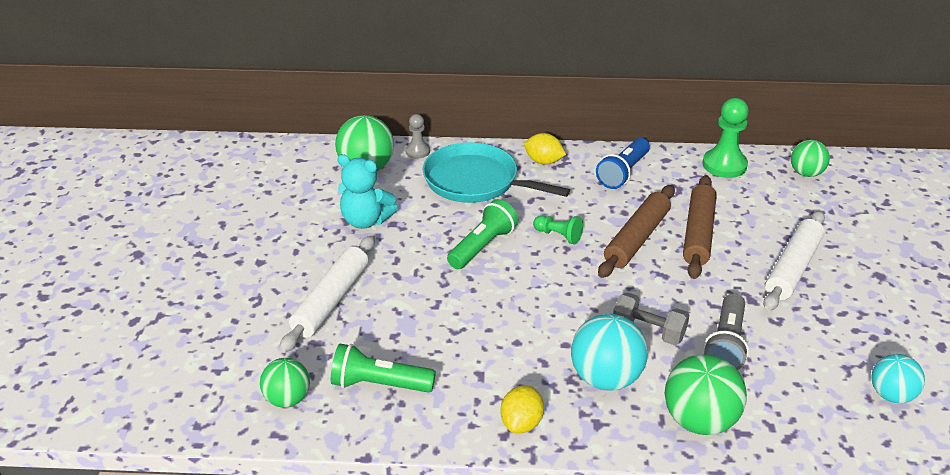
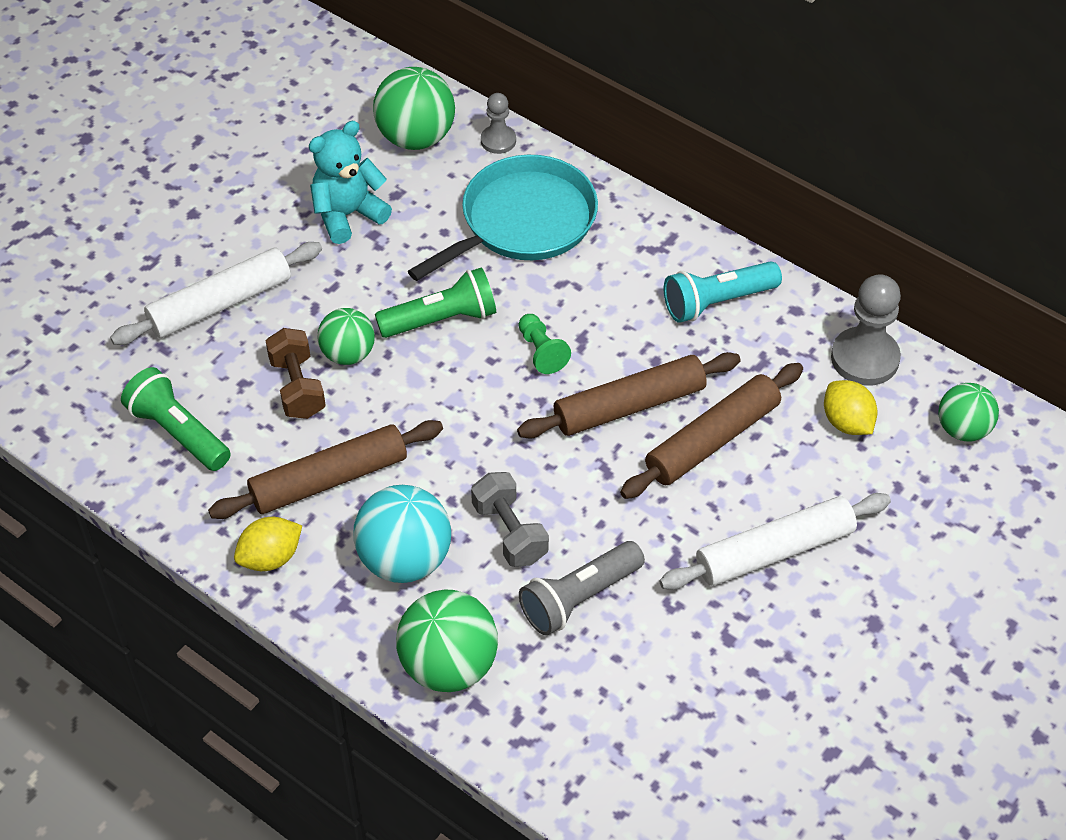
camera: 35 degrees right, 15 degrees up
green ball [260,358,310,408] -> green ball moved to [318,308,375,365]
turquoise teddy bear [337,154,398,229] -> turquoise teddy bear turned 90 degrees clockwise [309,121,392,244]
turquoise pan [423,142,570,203] -> turquoise pan turned 75 degrees clockwise [408,155,598,281]
yellow lemon [524,133,566,165] -> yellow lemon moved to [824,380,878,435]
blue flashlight [596,138,650,189] -> turquoise flashlight [664,261,782,323]
green pawn [702,98,749,178] -> grey pawn [831,275,901,386]
turquoise ball [871,354,925,403] -> none
none -> brown rolling pin [208,420,443,519]
none -> brown dumbbell [266,328,326,419]

